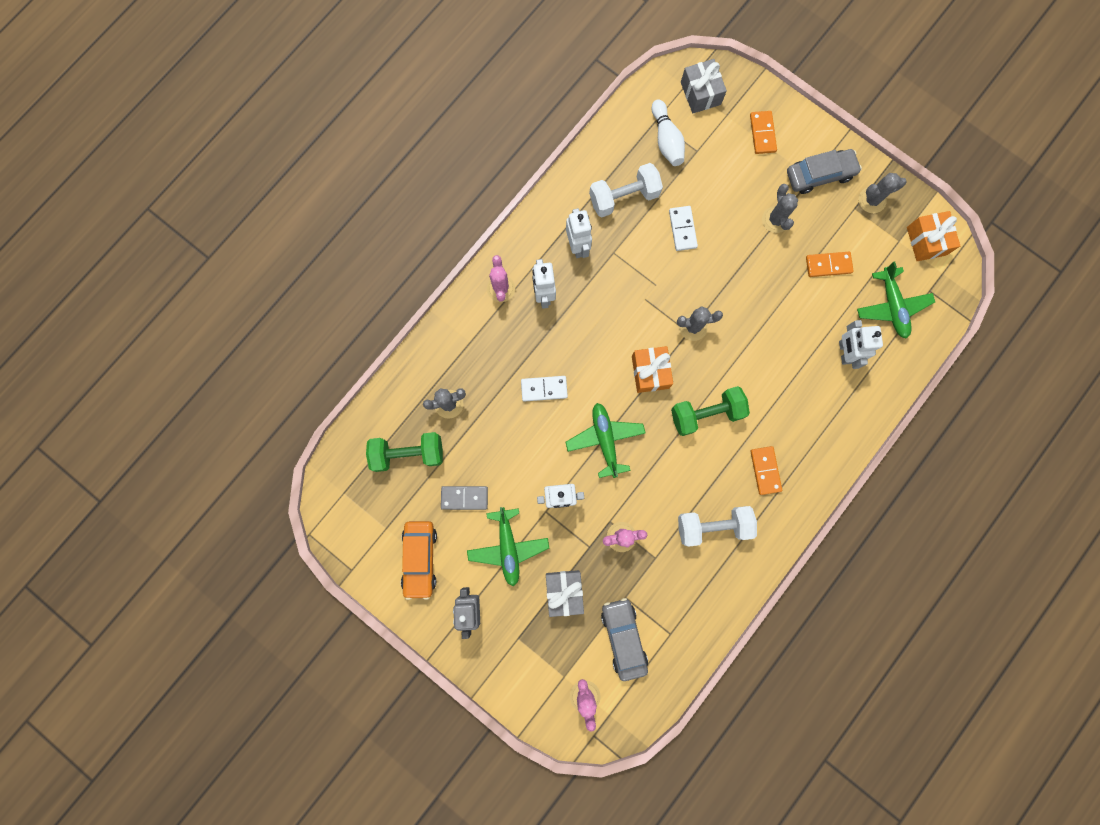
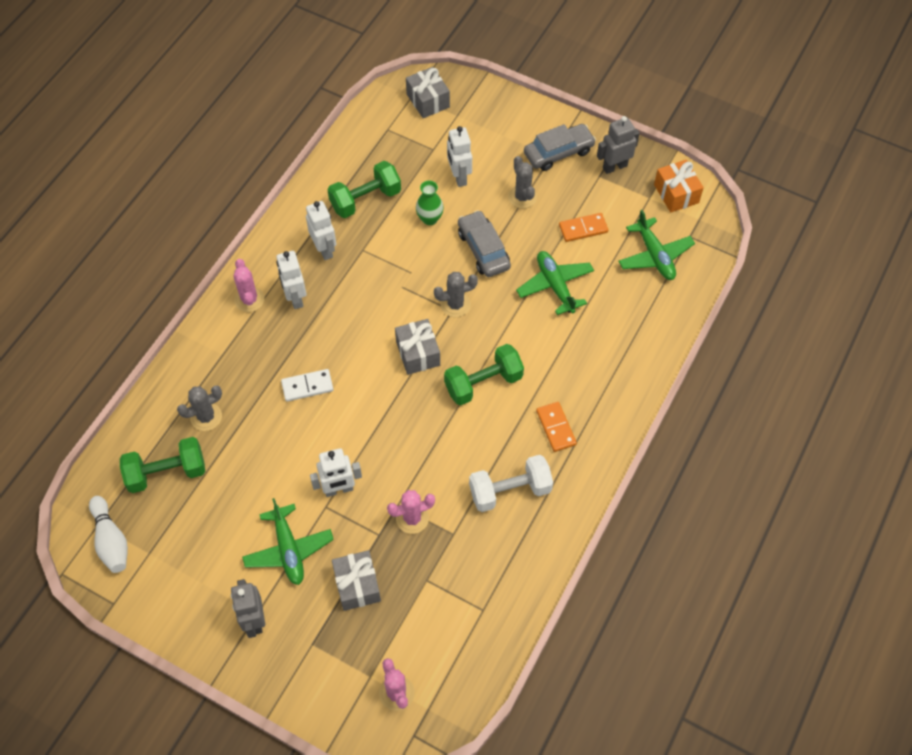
camera: 10 degrees left, 20 degrees down
orange car [401,521,437,600] -> none
grey domino [441,486,488,510] -> none
green plane [566,403,646,478] -> green plane moved to [516,251,594,315]
white dumbbell [589,163,663,217] -> green dumbbell [328,161,401,218]
grey car [601,598,648,681] -> grey car moved to [458,210,511,277]
orange gift [632,346,673,393] -> grey gift [395,319,440,375]
white bowling pin [652,99,685,166] -> white bowling pin moved to [89,496,128,573]
white domino [669,206,698,251] -> green vase [416,181,444,225]
orange domino [750,111,777,154] -> none
white robot [839,320,883,369] -> white robot moved to [447,126,472,187]
grey cactus [859,173,906,213] -> grey robot [597,116,640,174]

